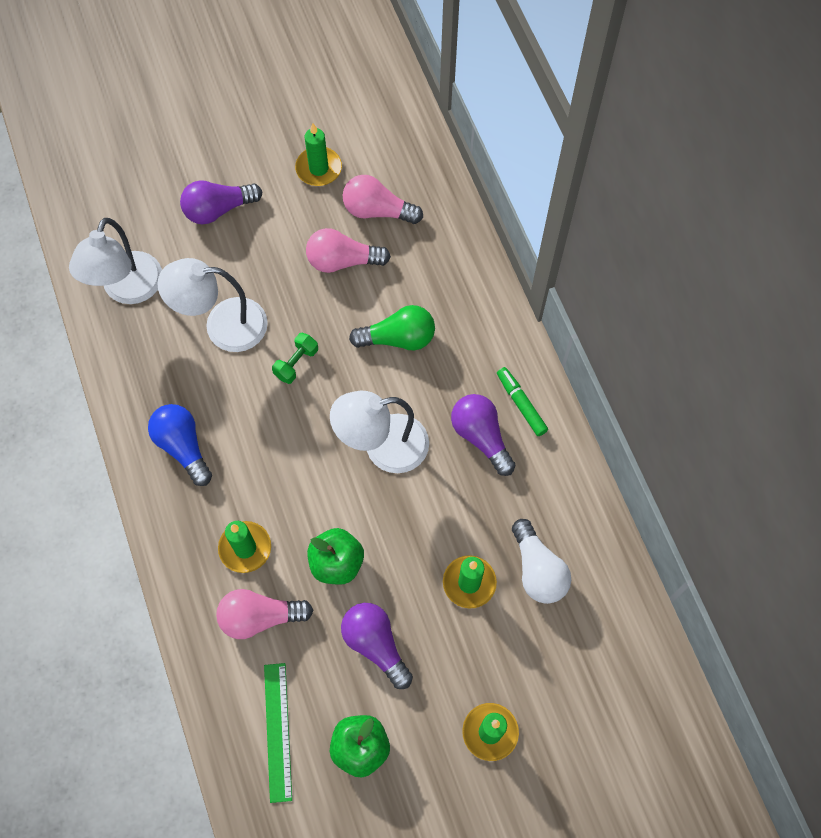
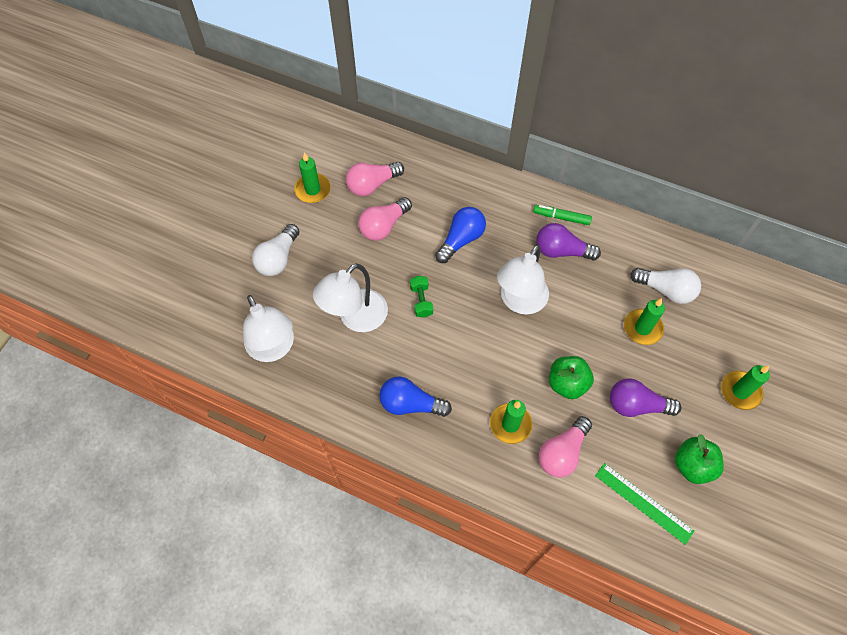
camera: 45 degrees left, 5 degrees down
purple light bulb [180,180,263,224] -> white light bulb [252,224,300,276]
green light bulb [349,305,435,351] -> blue light bulb [435,207,486,263]

